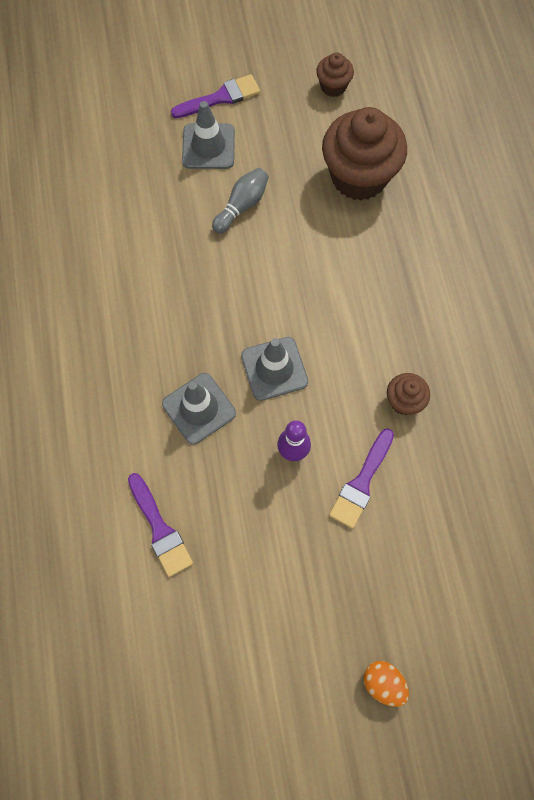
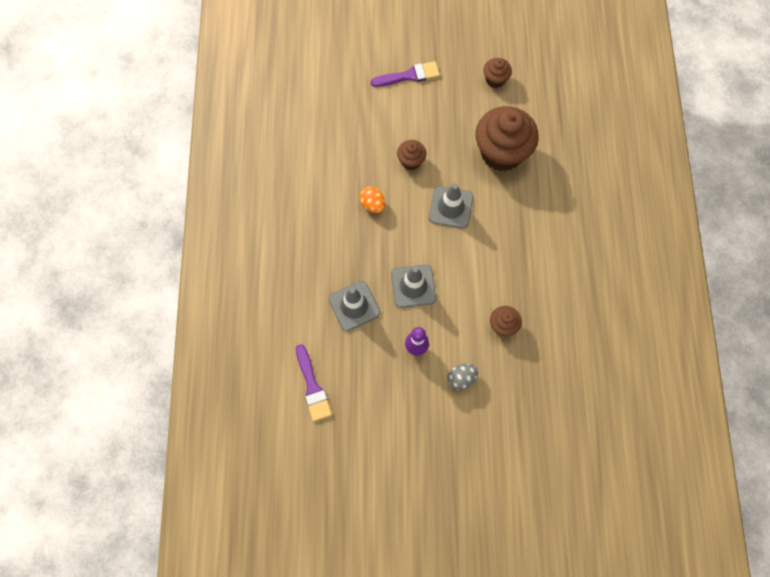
camera: 10 degrees right, 0 degrees up
grey traffic cone [182,101,235,169] -> grey traffic cone moved to [429,183,473,228]
grey bowling pin [212,168,269,234] -> brown cupcake [397,140,426,170]
purple brush [329,428,394,529] -> grey egg [447,363,478,390]
orange egg [363,661,409,707] -> orange egg moved to [359,186,385,213]

